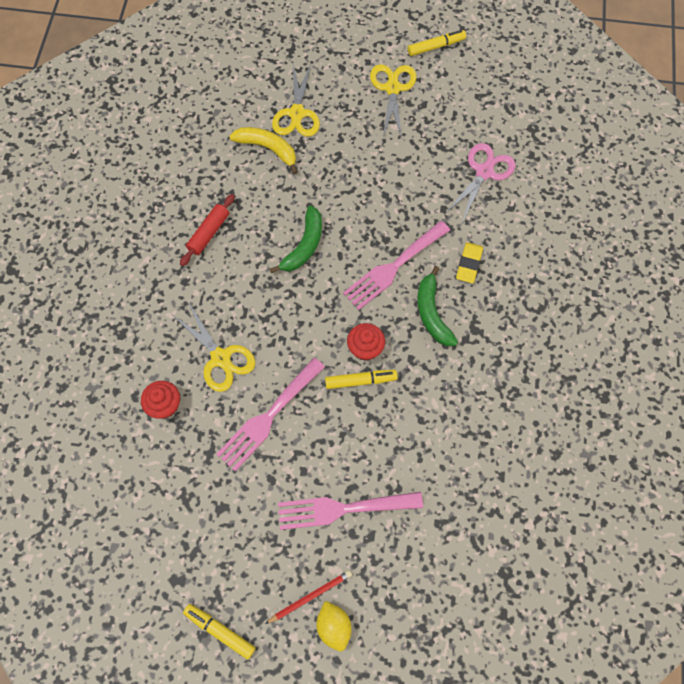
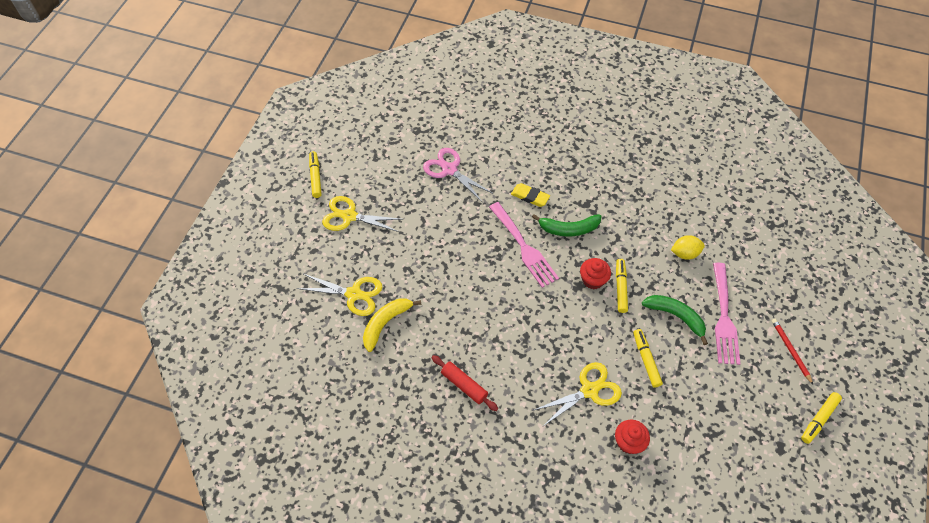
camera: 80 degrees left, 10 degrees down
pink fork [217,358,325,471] -> yellow marker [633,329,663,387]
green banana [270,205,322,273] -> green banana moved to [642,295,708,345]
yellow lemon [316,601,352,651] -> yellow lemon moved to [671,235,705,260]

